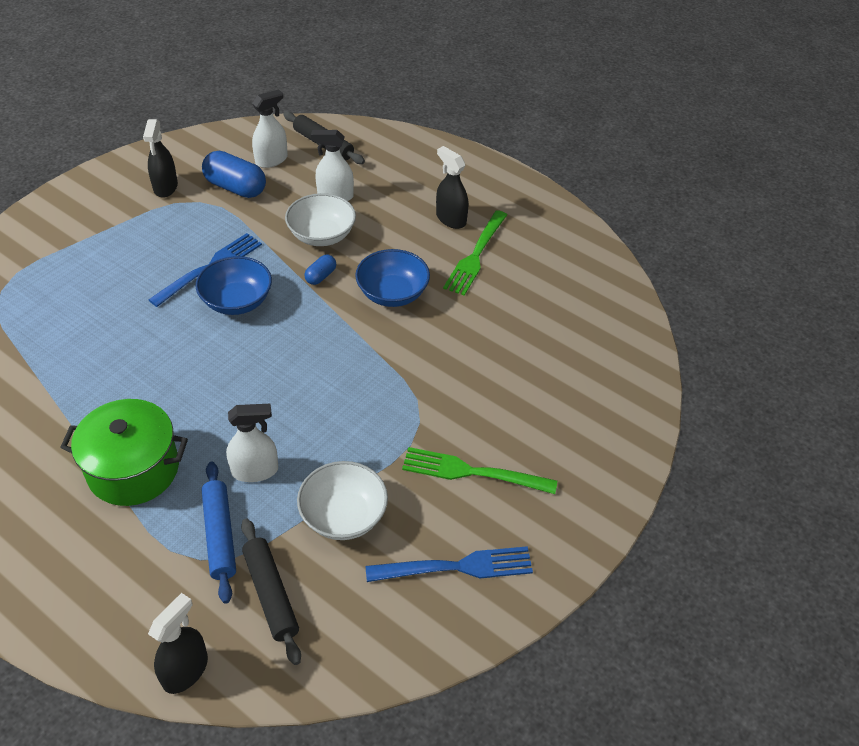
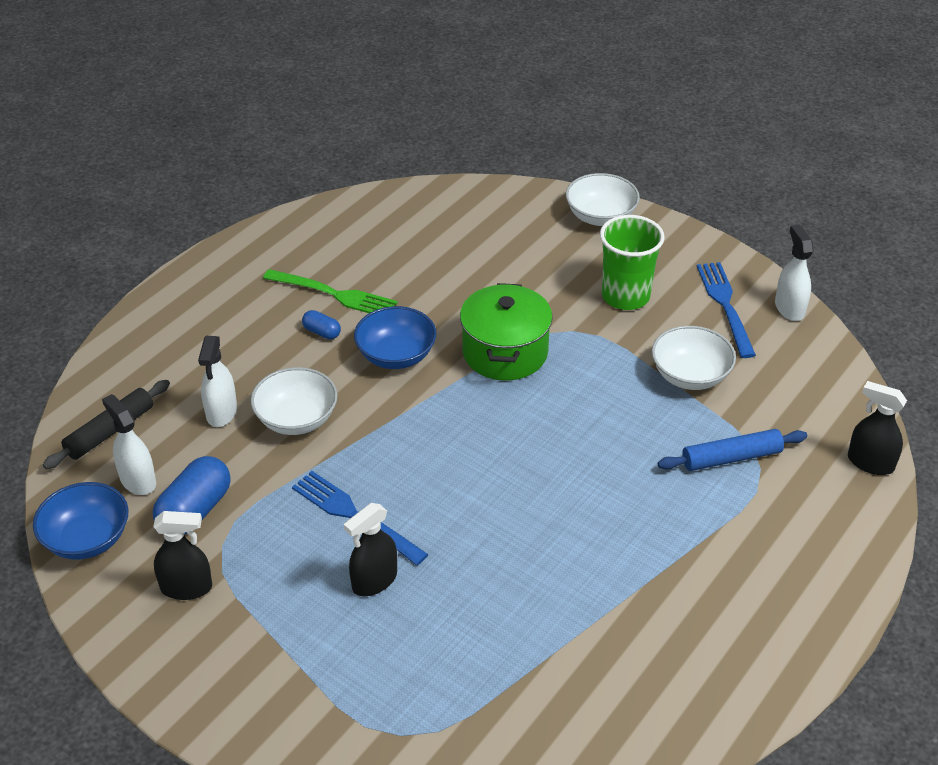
camera: 90 degrees left, 5 degrees down
green pot [60,399,188,506] -> green pot moved to [460,283,553,381]
blue bowl [196,256,272,315] -> blue bowl moved to [33,482,129,560]
white spray bottle [226,404,278,482] -> white spray bottle moved to [775,224,814,321]
black rolling pin [241,519,301,665] -> none
blue capsule [305,255,336,285] -> blue capsule moved to [302,310,341,339]
green fork [402,447,557,494] -> green cup [600,215,665,310]
black spray bottle [436,146,469,229] -> black spray bottle moved to [344,503,397,596]
none -> white bowl [566,173,640,226]

